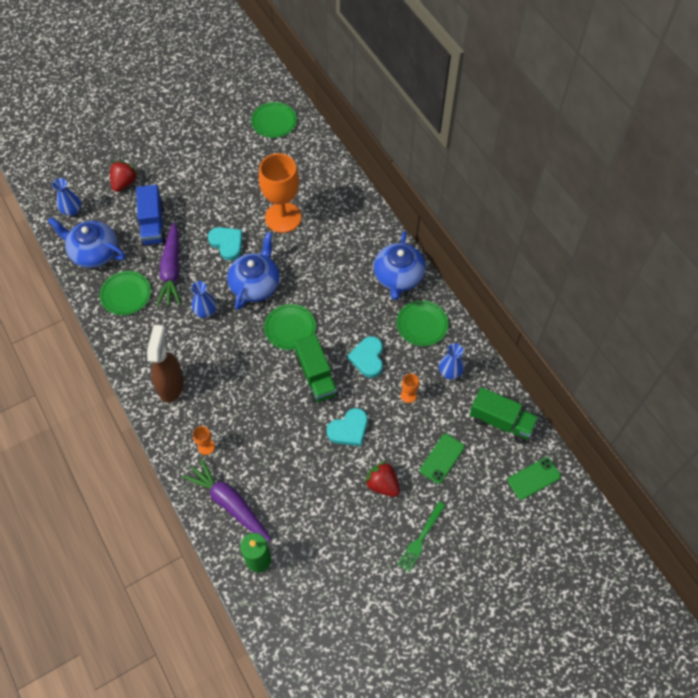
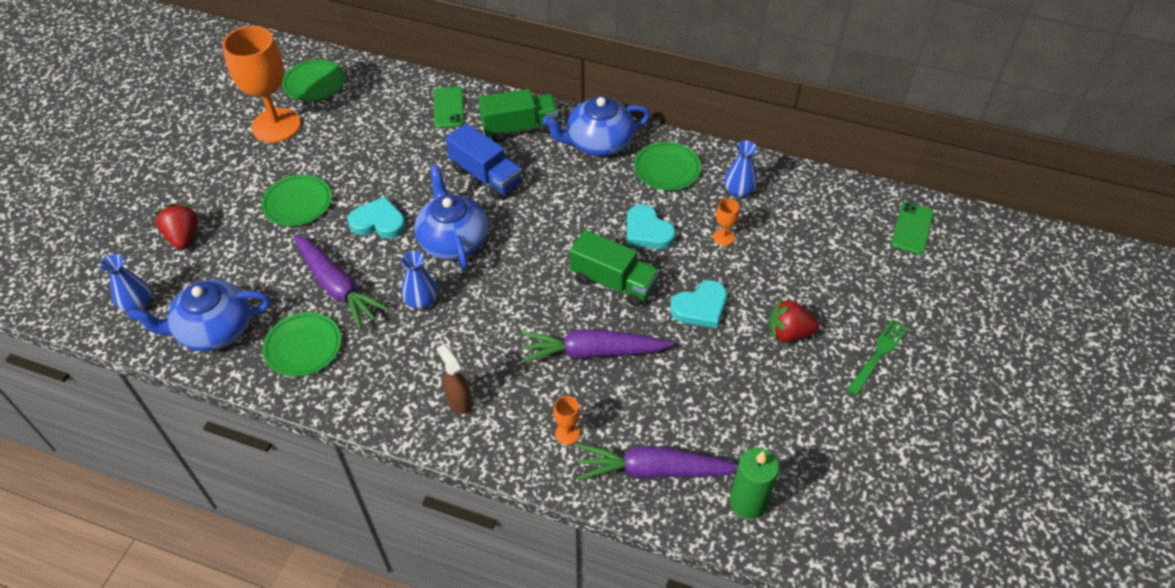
camera: 40 degrees left, 10 degrees down
blue truck [136,185,166,246] -> blue truck moved to [446,123,522,200]
brown spray bottle [147,325,184,403] -> brown spray bottle [437,344,472,414], size x0.59
orange goblet [259,153,301,233] -> orange goblet moved to [222,26,301,143]
green plate [264,304,316,350] -> green plate moved to [261,175,332,226]
turquoise heart [327,408,368,446] -> turquoise heart turned 45 degrees clockwise [670,280,727,328]
blue teapot [374,231,425,300] -> blue teapot turned 105 degrees clockwise [542,96,650,156]
green fork [397,501,446,572] -> green fork turned 135 degrees counterclockwise [847,319,908,396]
green phone [420,434,465,484] -> green phone moved to [434,87,464,128]
green truck [470,387,538,443] -> green truck moved to [478,89,558,143]
none -> purple carrot [521,329,674,363]

